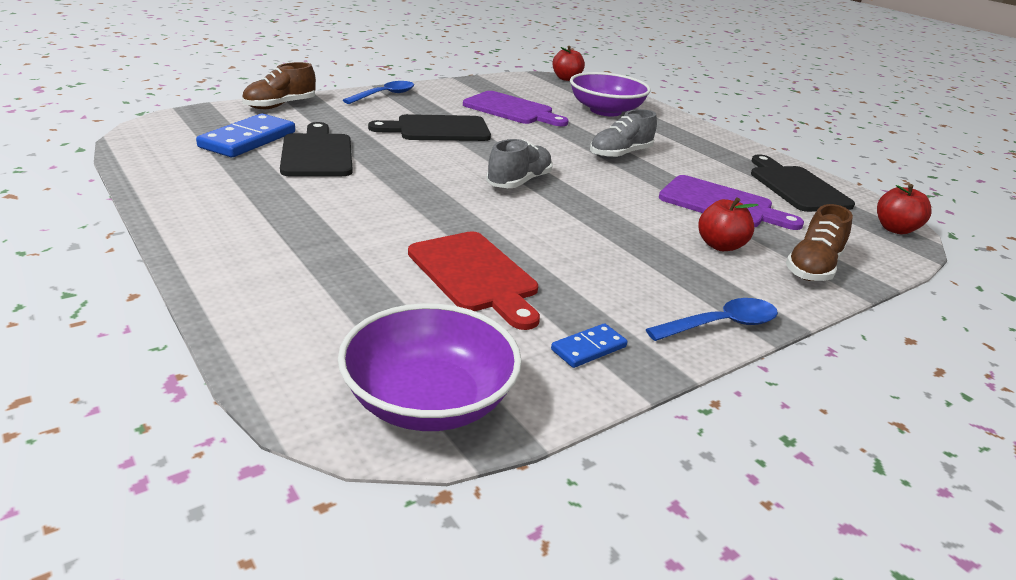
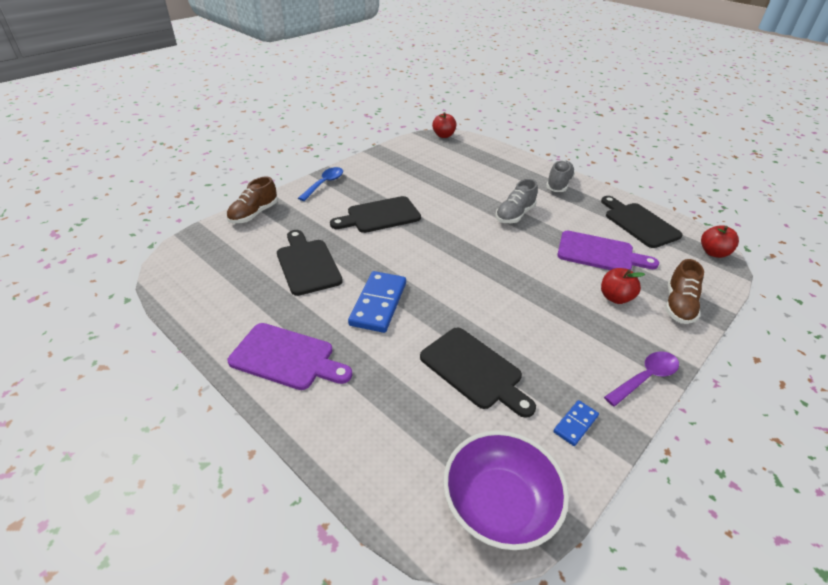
camera: 10 degrees left, 10 degrees up
blue domino [196,113,295,157] -> blue domino moved to [348,271,406,333]
red cutting board [408,231,540,330] -> black cutting board [420,327,536,418]
purple cutting board [463,91,569,126] -> purple cutting board moved to [228,323,352,390]
grey shoe [487,139,553,188] -> grey shoe moved to [546,160,575,192]
purple bowl [570,72,651,116] -> none
blue spoon [646,298,778,341] -> purple spoon [604,351,679,407]

